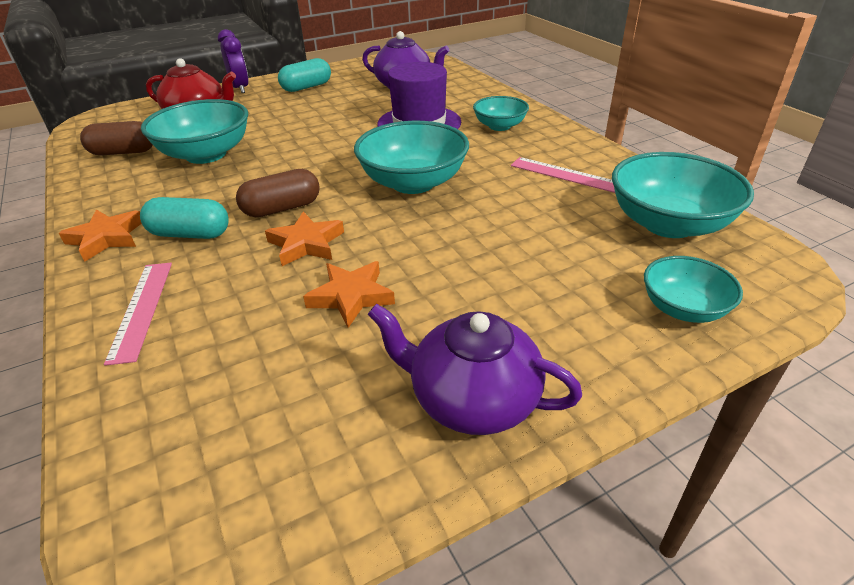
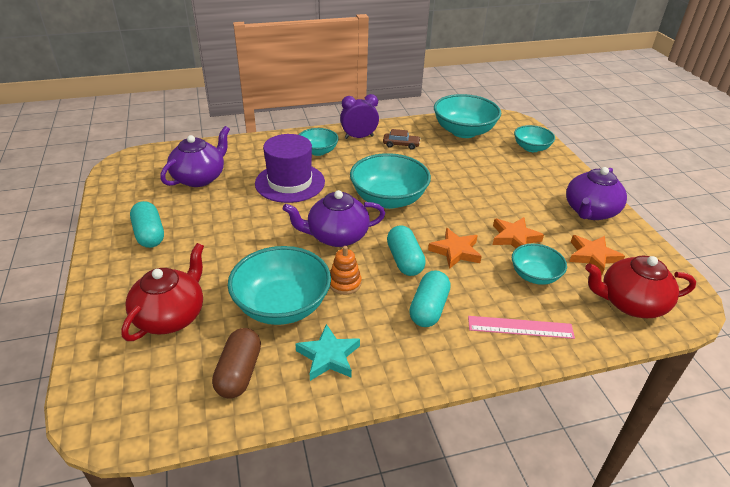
camera: 80 degrees left, 0 degrees up
orange star [59,210,142,262] -> orange star moved to [569,235,625,275]
purple clock [218,29,249,93] -> purple clock moved to [340,94,379,139]
brown capsule [236,169,320,217] -> turquoise capsule [387,225,426,276]
pink ruler [511,157,615,193] -> brown car [383,129,421,150]
none -> purple teapot [283,190,385,247]
none -> turquoise star [295,324,360,381]
none -> orange stacking toy [330,246,362,295]
none -> turquoise bowl [512,243,567,285]
none -> red teapot [585,256,696,318]

